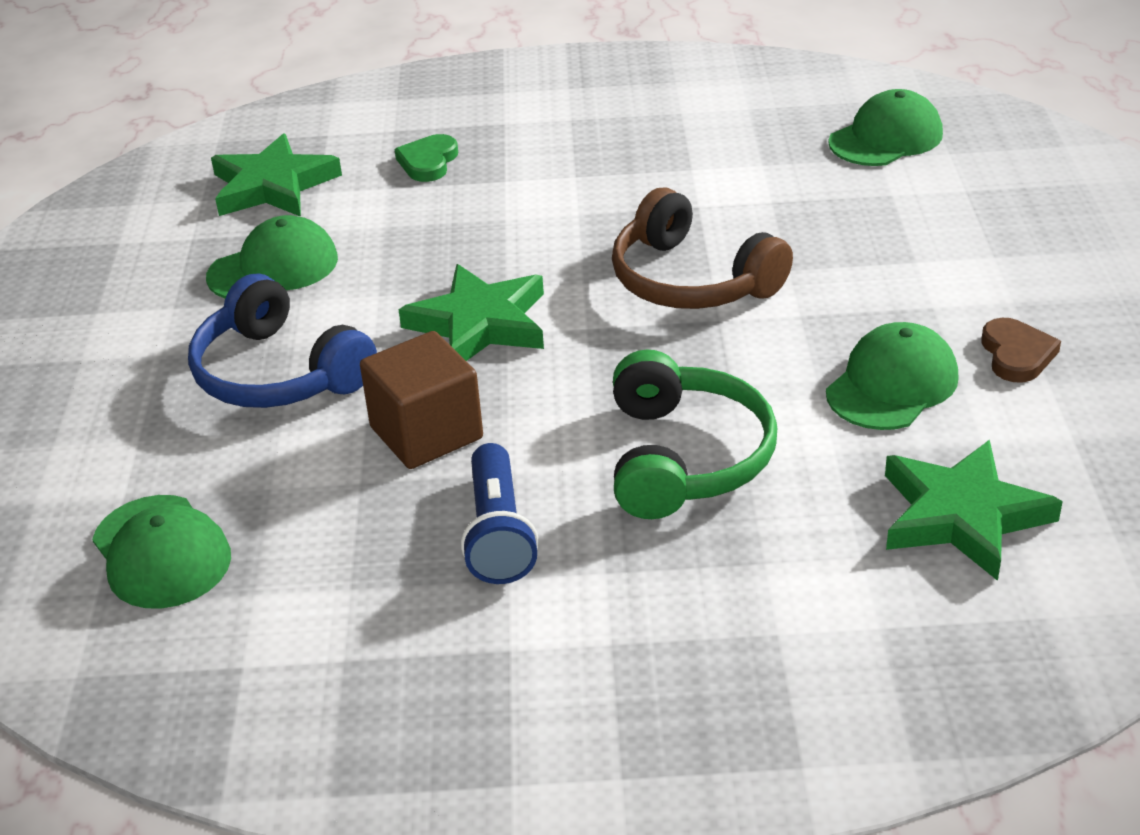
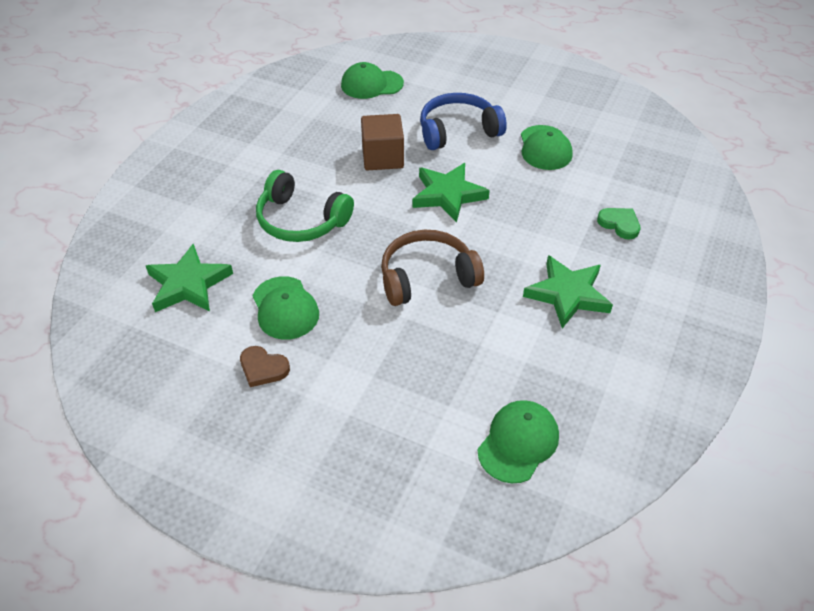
camera: 115 degrees right, 10 degrees up
green star [211,133,342,217] -> green star moved to [523,255,613,328]
blue flashlight [461,443,539,584] -> none
green cap [828,89,943,166] -> green cap turned 135 degrees counterclockwise [478,400,559,483]

